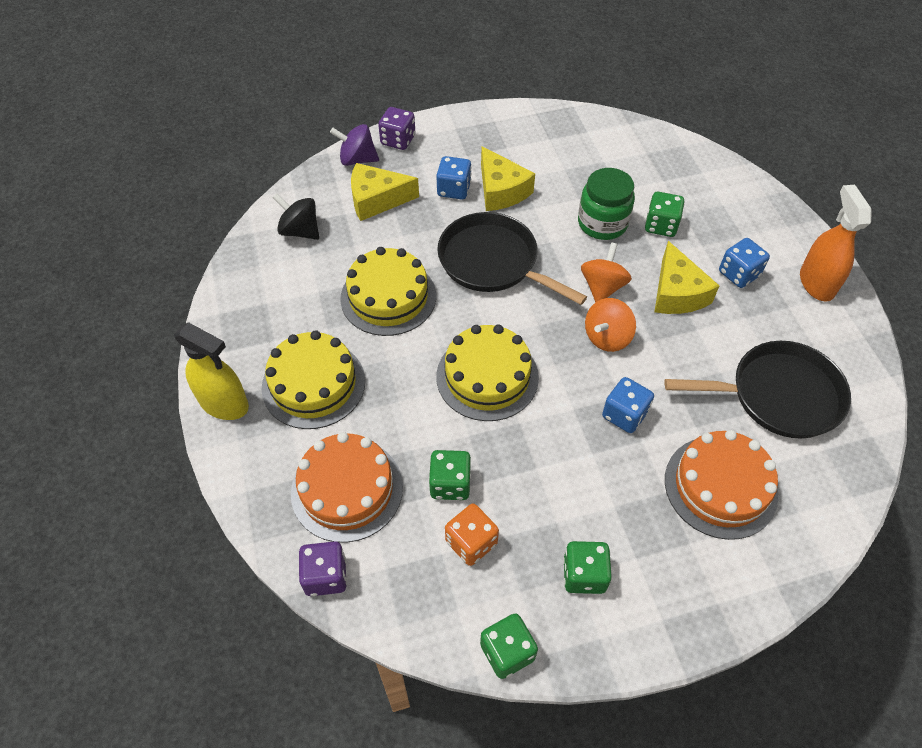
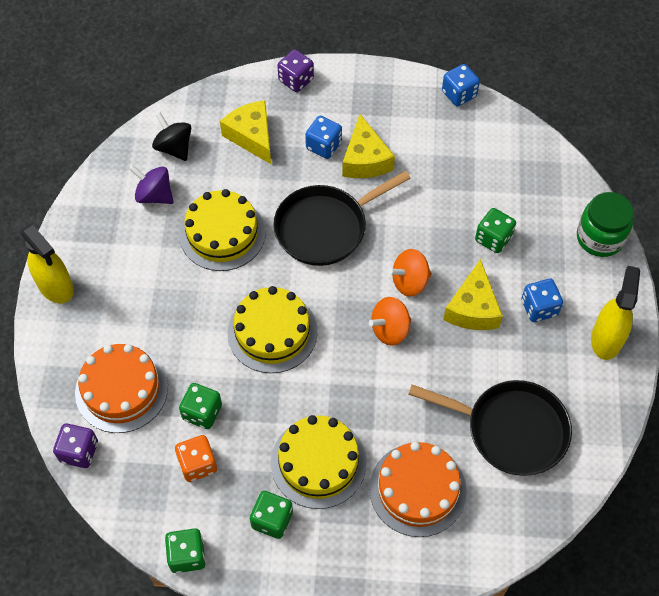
camera: 20 degrees right, 5 degrees up
yellow cake [261,330,365,429] -> yellow cake moved to [271,415,367,509]
purple spinning top [330,124,379,166] -> purple spinning top moved to [129,165,174,204]
yellow cheese [351,163,419,221] -> yellow cheese turned 45 degrees clockwise [220,100,271,164]
black pan [437,212,587,305] -> black pan turned 90 degrees counterclockwise [273,171,411,266]
green jar [578,168,635,240] -> green jar moved to [577,192,634,257]
orange spinning top [581,242,632,302] -> orange spinning top turned 150 degrees counterclockwise [388,249,432,296]
blue dice [602,377,654,433] -> blue dice moved to [442,64,480,107]
orange spray bottle [800,185,872,301] -> yellow spray bottle [591,266,640,360]

